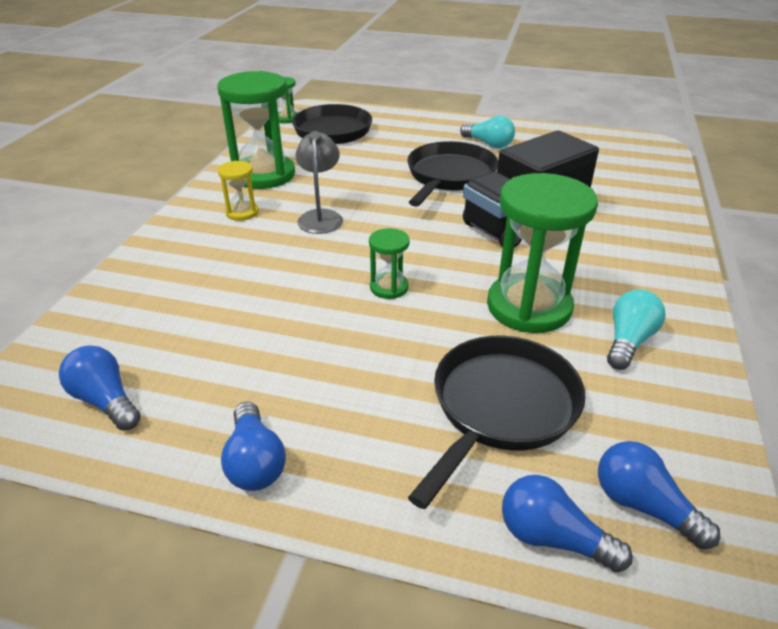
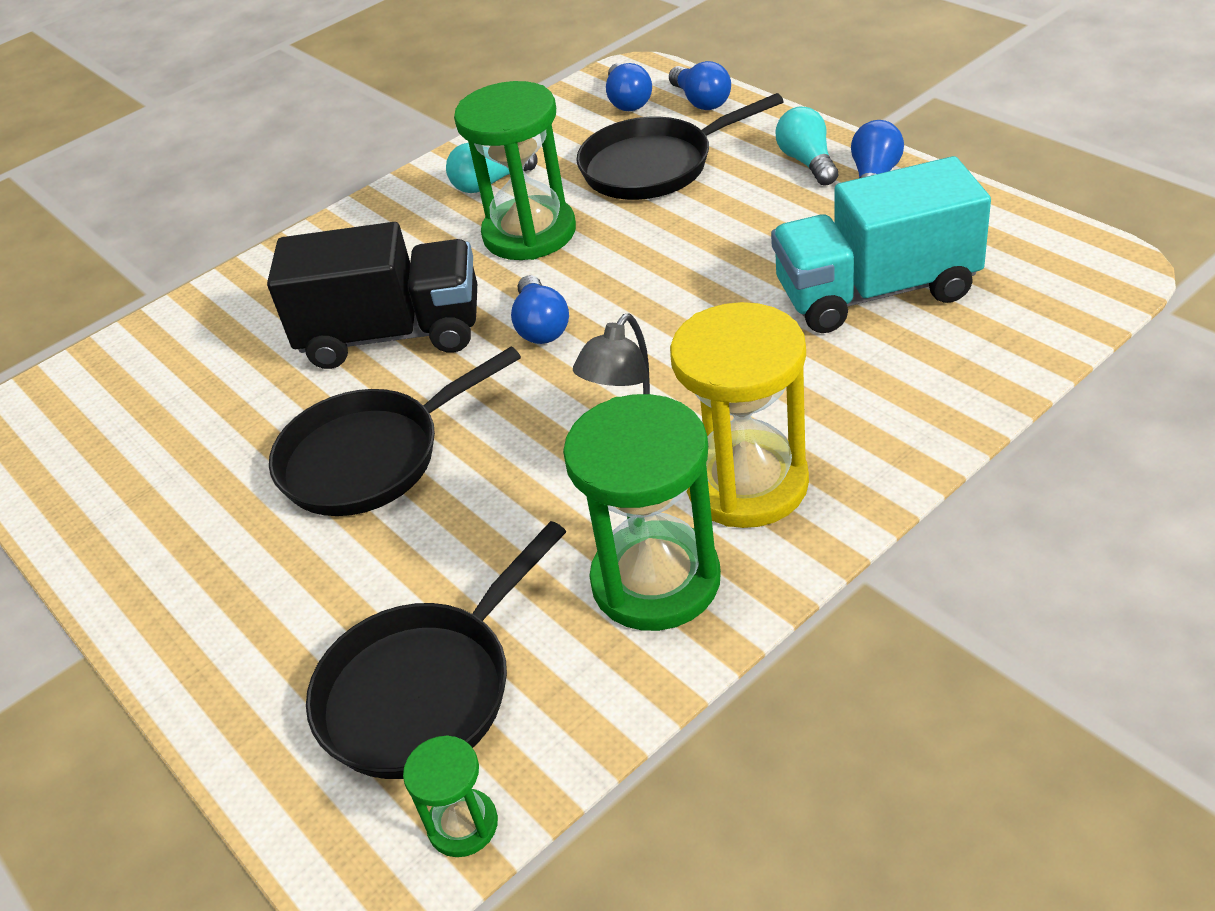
camera: 140 degrees left, 5 degrees up
blue light bulb [59,346,141,431] -> blue light bulb moved to [511,275,569,344]
yellow hourglass [218,161,259,221] -> yellow hourglass [670,302,809,528], size x2.10
green hourglass [369,228,410,299] -> none
turquoise light bulb [460,116,515,148] -> turquoise light bulb moved to [775,107,838,186]
none -> turquoise truck [771,156,991,333]

